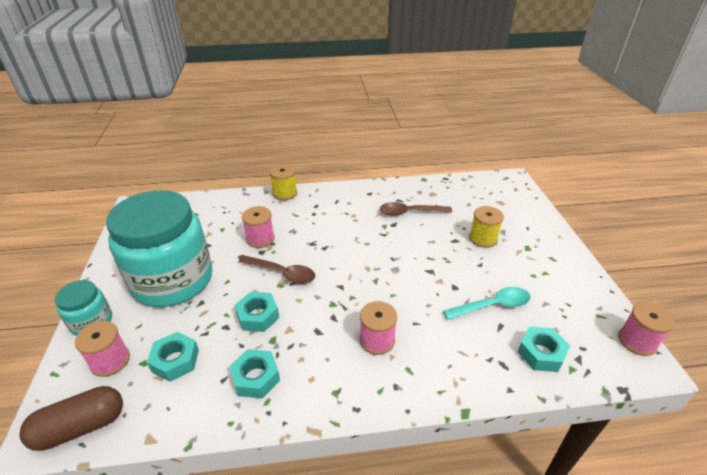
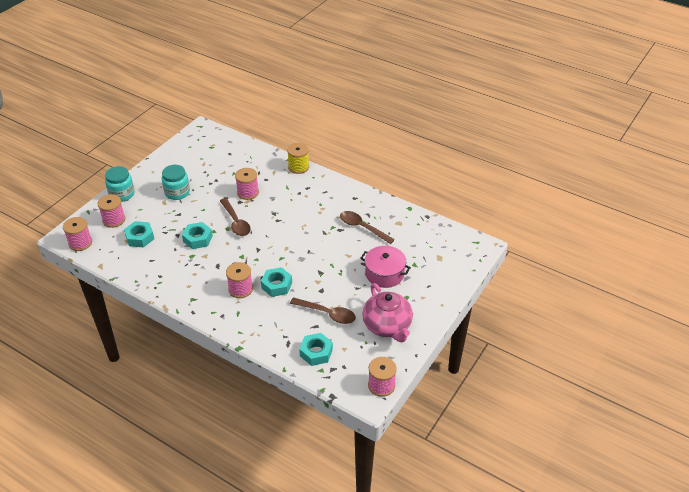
camera: 40 degrees right, 5 degrees up
brown capsule [20,386,123,451] -> pink spool [63,217,92,251]
turquoise jar [106,190,212,307] -> turquoise jar [162,165,190,200], size x0.46
turquoise nut [230,349,280,399] -> turquoise nut moved to [261,267,292,297]
turquoise spoon [443,287,530,320] -> brown spoon [290,297,356,324]
yellow spool [469,206,504,248] -> pink pot [360,246,411,288]
none -> pink teapot [362,283,413,342]

